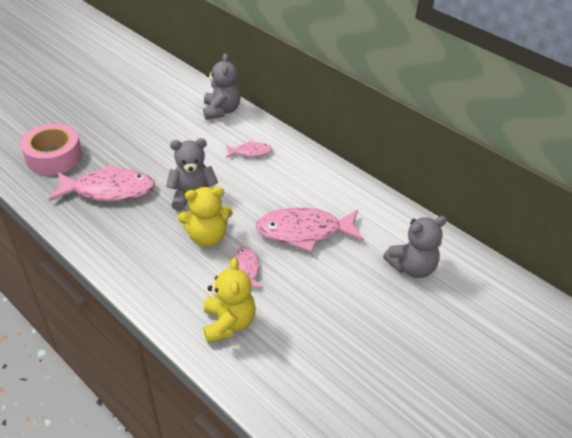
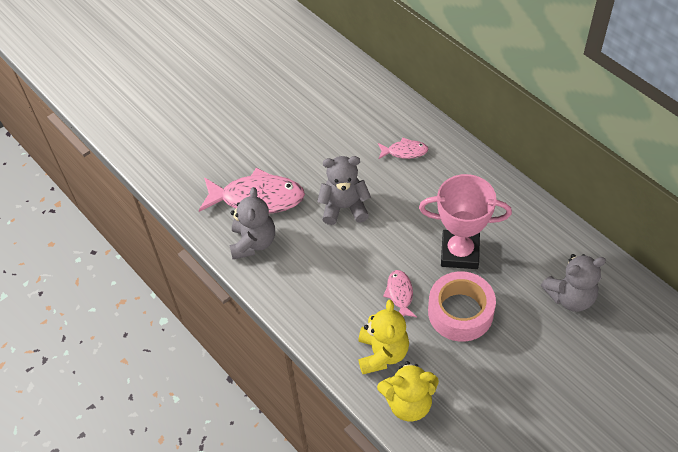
camera: 10 degrees right, 10 degrees up
pink tape [21,124,82,175] -> pink tape moved to [428,271,496,342]
yellow teddy bear [178,187,233,247] -> yellow teddy bear moved to [377,361,439,421]
grey teddy bear [203,53,241,120] -> grey teddy bear moved to [229,187,275,259]
pink fish [256,208,364,253] -> pink trophy [419,174,512,269]

